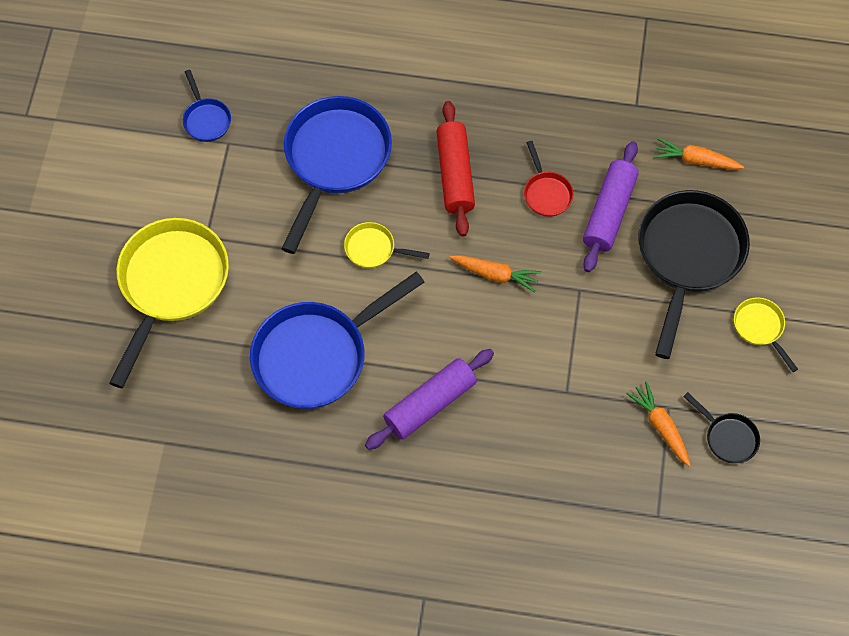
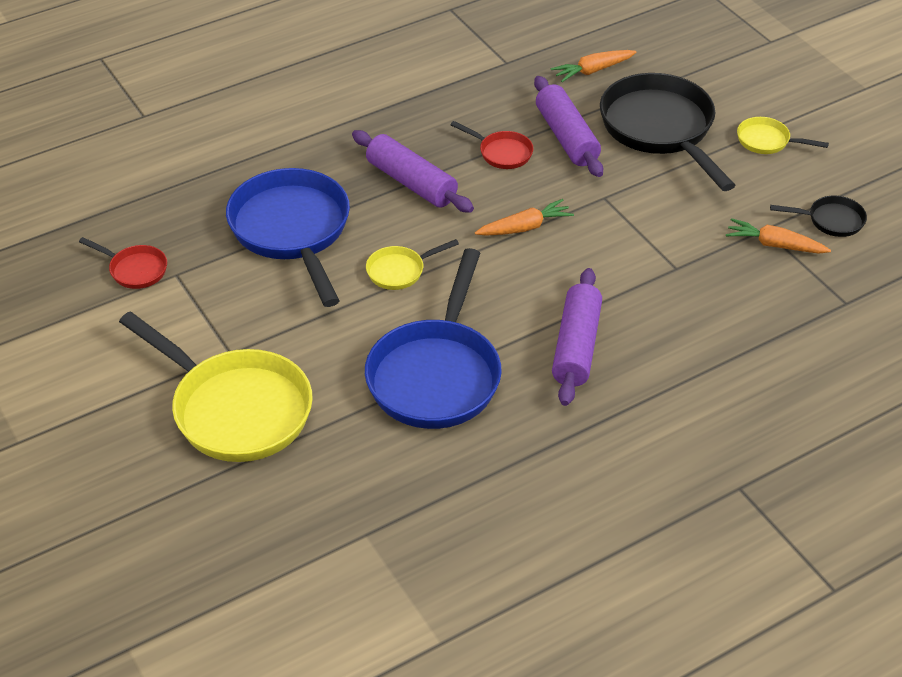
camera: 40 degrees left, 20 degrees down
yellow pan [110,218,229,388] -> yellow pan turned 150 degrees clockwise [119,311,313,462]
blue pan [183,70,231,142] -> red pan [79,237,167,289]
red rolling pin [436,101,475,237] -> purple rolling pin [352,130,474,213]

